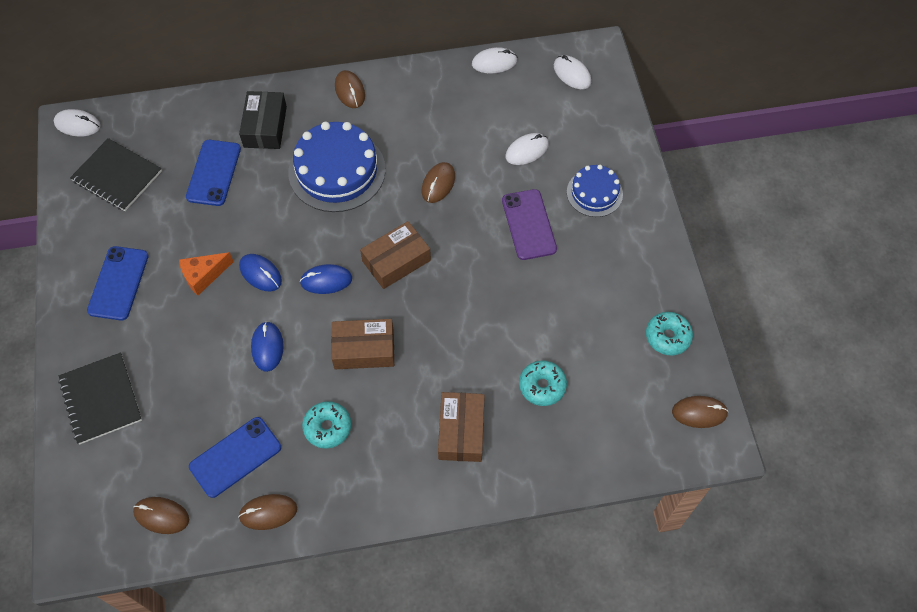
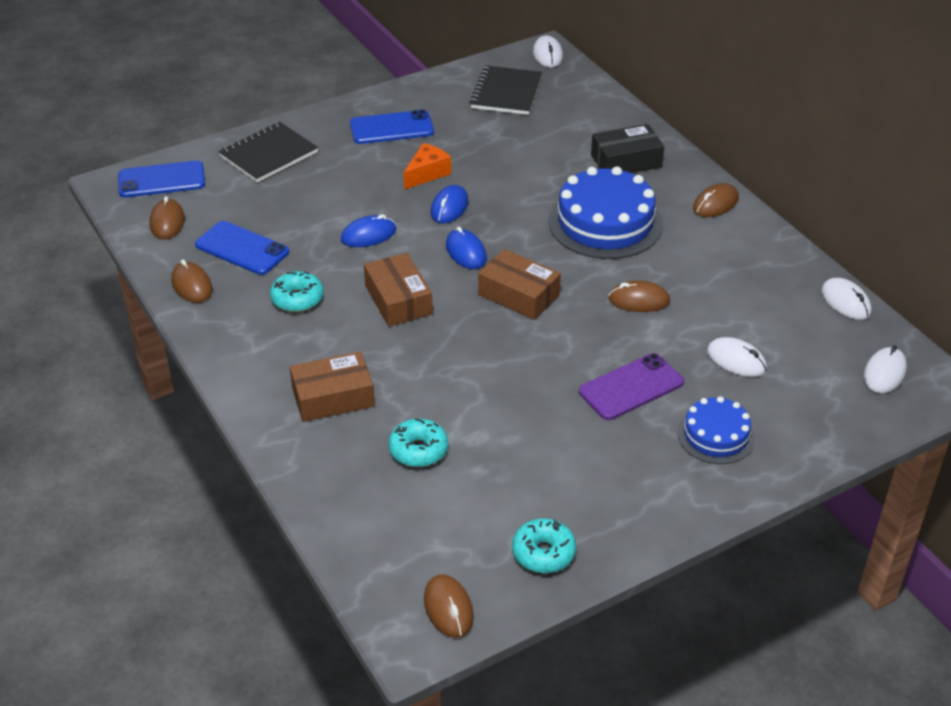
camera: 70 degrees right, 20 degrees down
orange cheese [179,252,233,296] -> orange cheese turned 90 degrees clockwise [404,143,451,190]
blue phone [186,140,241,206] -> blue phone moved to [118,160,205,198]

